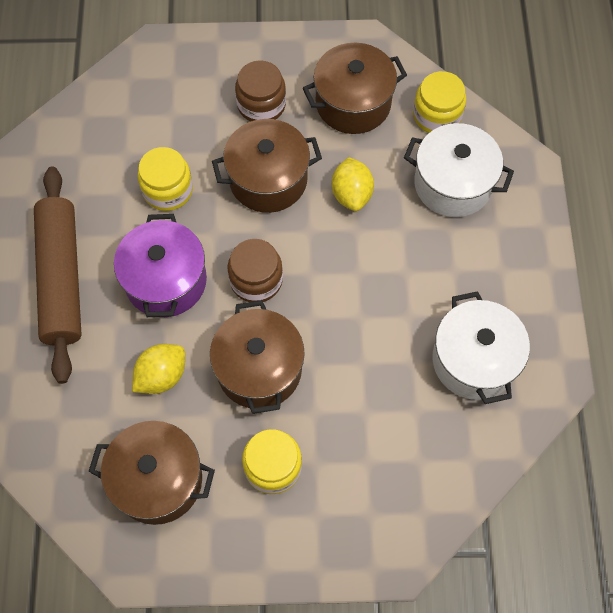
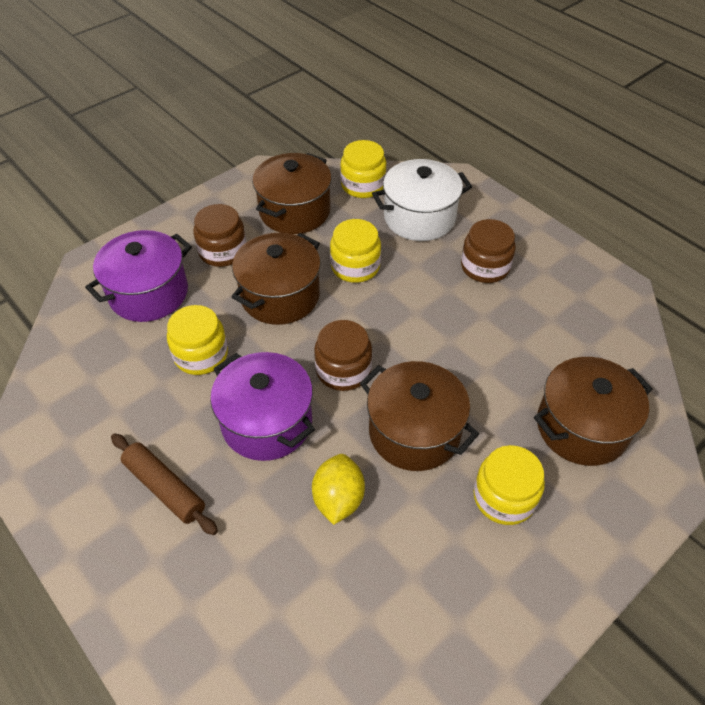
camera: 40 degrees left, 15 degrees down
brown rolling pin [34,167,82,384] -> brown rolling pin [111,433,218,535], size x0.58
brown pot [88,421,215,525] -> brown pot moved to [534,357,653,466]
yellow lemon [332,157,374,211] -> yellow jar [330,219,381,283]
white pot [432,291,530,404] -> none
none -> purple pot [85,230,192,322]
none -> brown jar [461,219,516,283]

